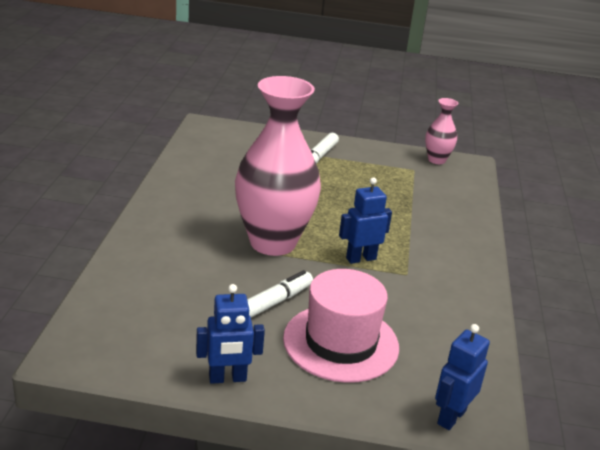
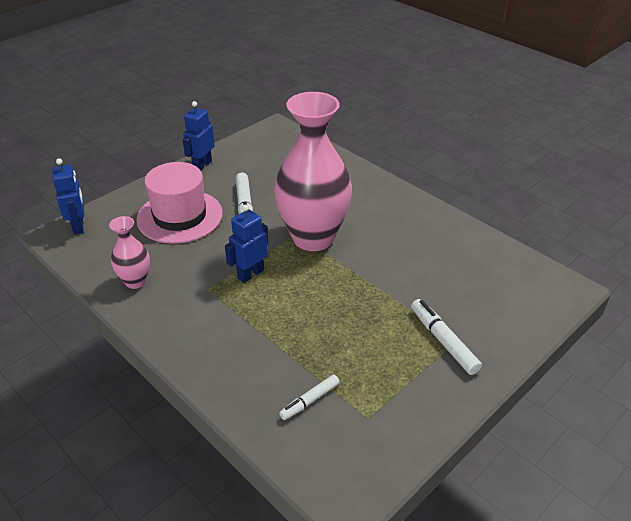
camera: 130 degrees right, 10 degrees up
blue robot [339,177,392,264] -> blue robot turned 150 degrees counterclockwise [225,205,268,283]
pink vase [425,98,458,164] -> pink vase moved to [109,216,150,289]
none -> white marker [279,374,339,420]

